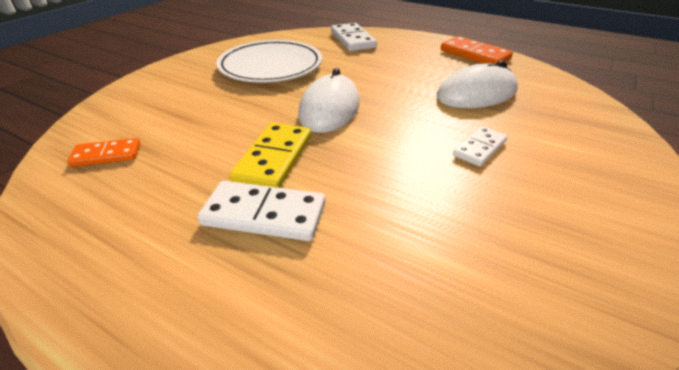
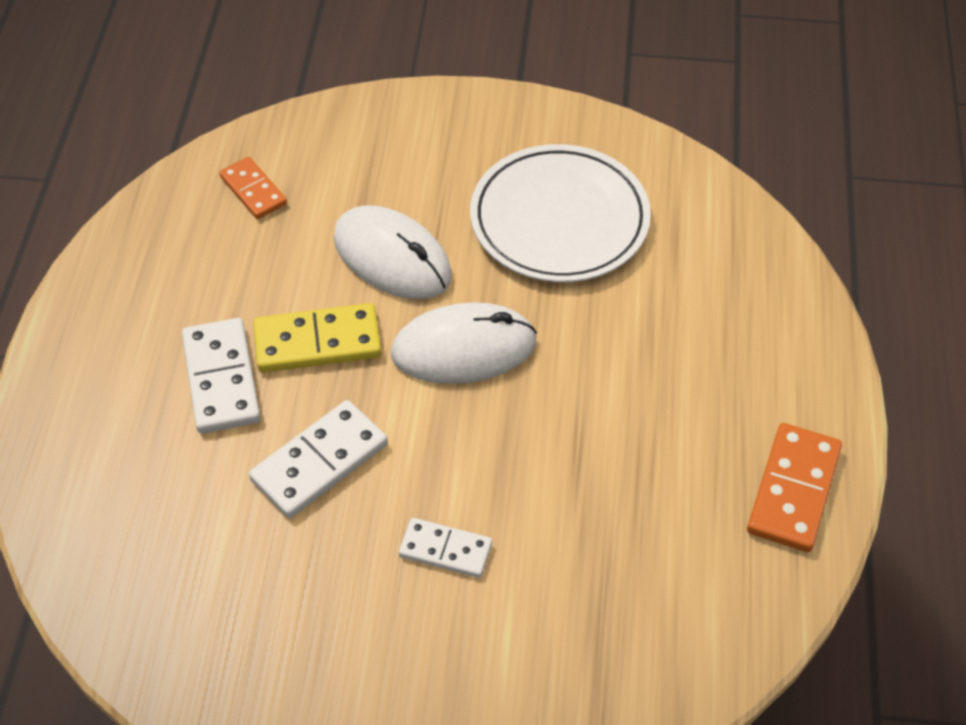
camera: 65 degrees right, 15 degrees up
white domino [331,23,377,51] -> white domino moved to [249,400,388,518]
white mouse [437,60,518,108] -> white mouse moved to [334,205,452,299]

